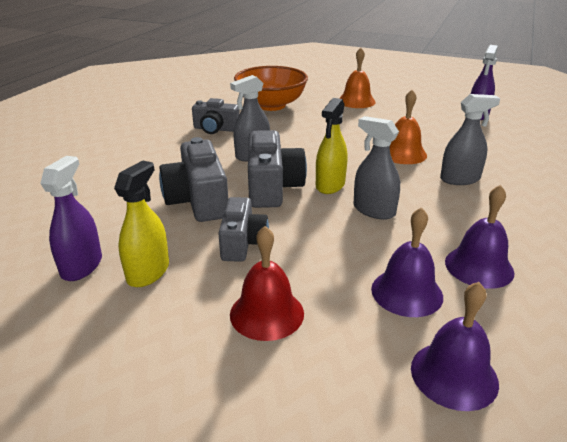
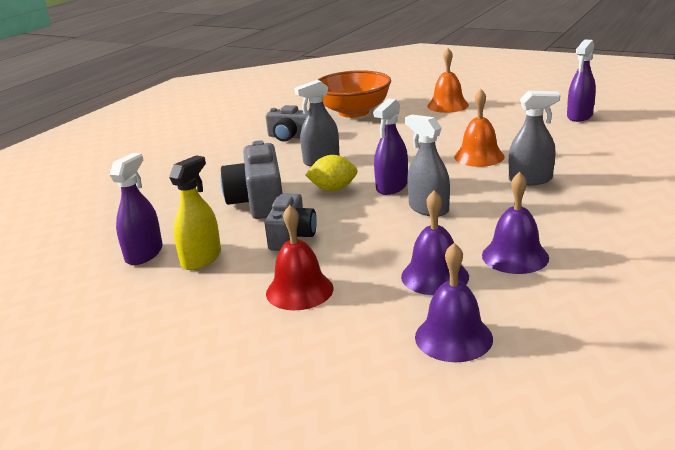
camera: 10 degrees right, 5 degrees down
grey camera [248,130,307,208] -> yellow lemon [305,155,358,191]
yellow spray bottle [316,98,348,194] -> purple spray bottle [373,98,408,195]

